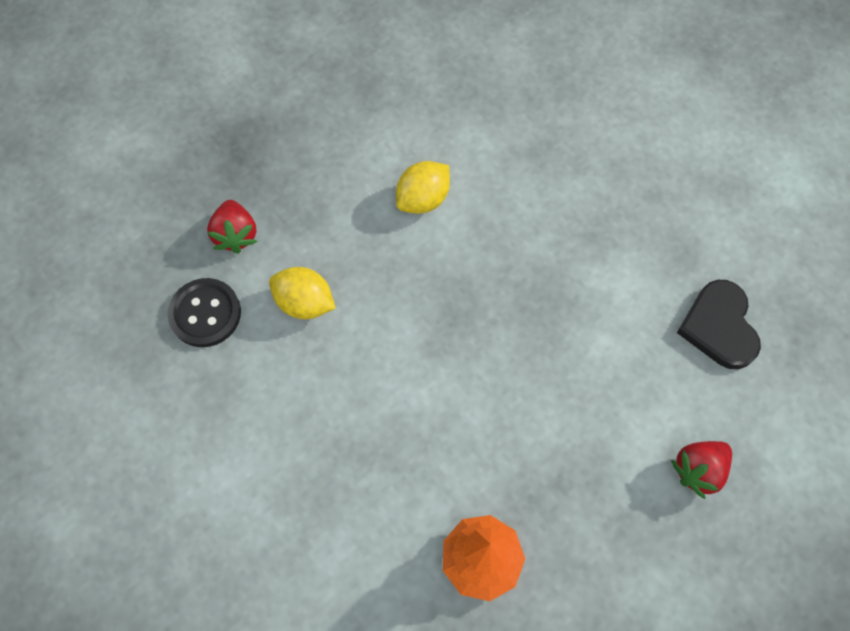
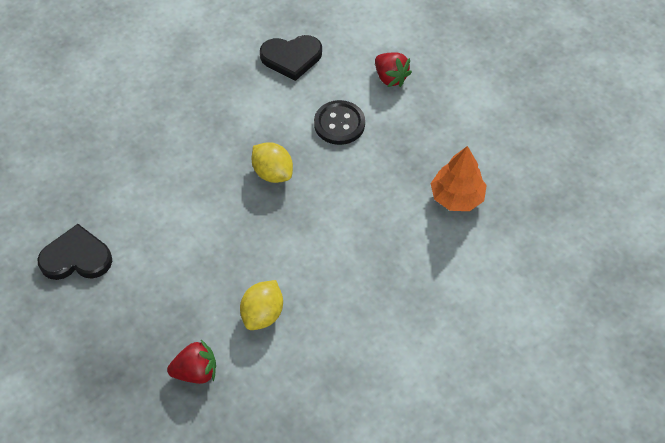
camera: 90 degrees left, 10 degrees down
black button [168,278,241,347] -> black button moved to [314,100,365,145]
yellow lemon [396,161,450,214] -> yellow lemon moved to [251,142,293,183]
none -> black heart [37,224,112,280]

